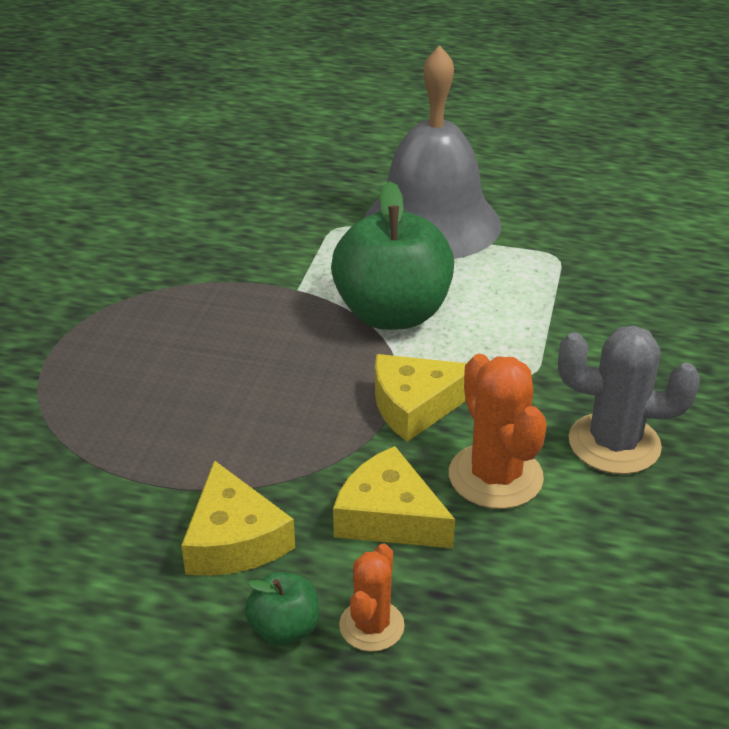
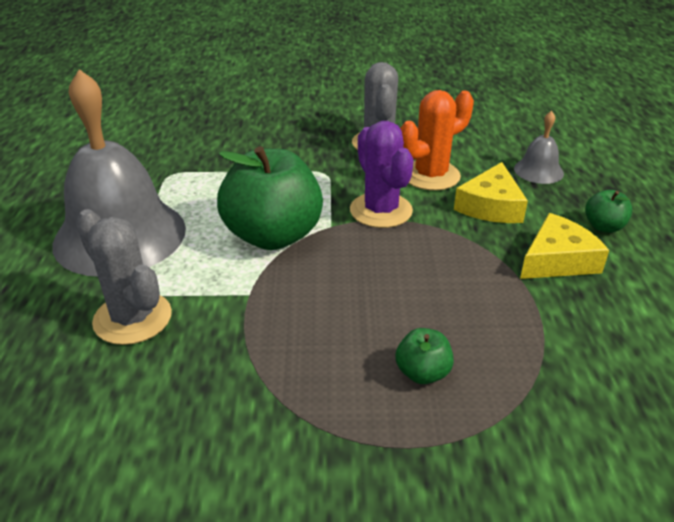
camera: 105 degrees left, 0 degrees up
orange cactus [339,543,405,652] -> none
yellow cheese [375,354,467,442] -> purple cactus [350,121,413,228]
none -> grey cactus [76,209,172,345]
none -> green apple [395,328,454,384]
none -> grey bell [514,111,564,184]

